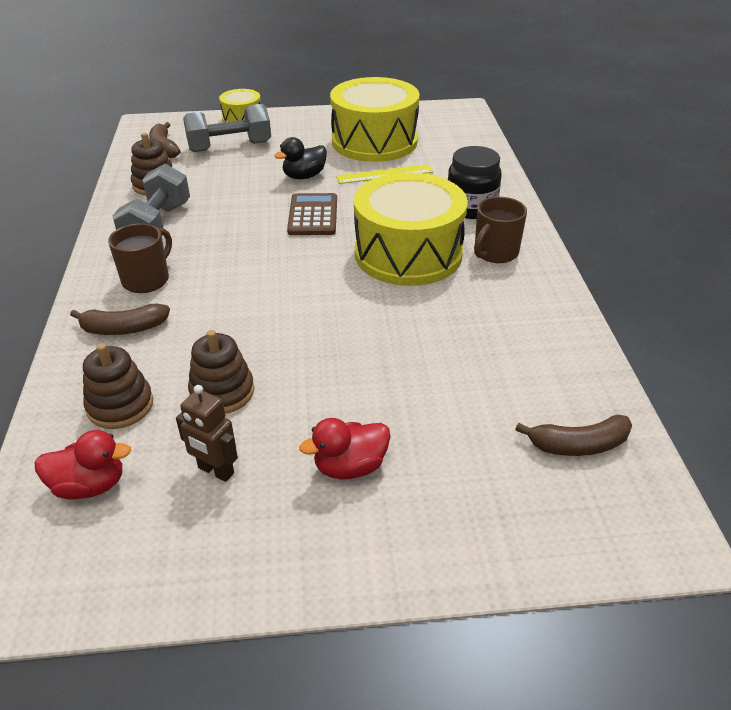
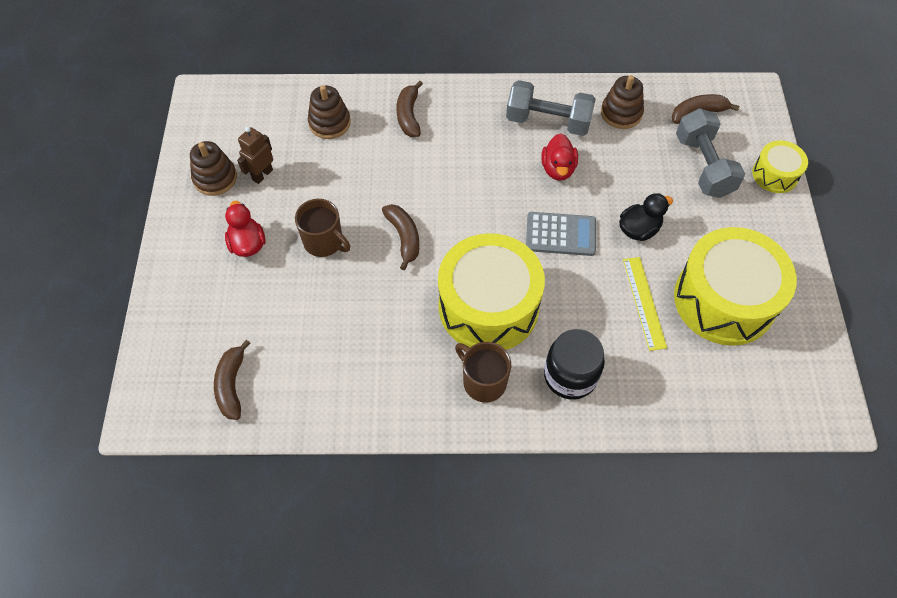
camera: 95 degrees right, 20 degrees up
red duck [35,430,131,499] -> red duck moved to [541,133,578,181]
brown mug [108,223,172,293] -> brown mug moved to [295,199,350,257]
brown stacking toy [188,330,254,414] -> brown stacking toy moved to [190,141,237,196]
black duck [274,137,327,180] -> black duck turned 90 degrees clockwise [619,193,673,241]
brown calculator [287,193,337,235] -> grey calculator [526,212,596,256]
none -> brown banana [382,204,419,270]

